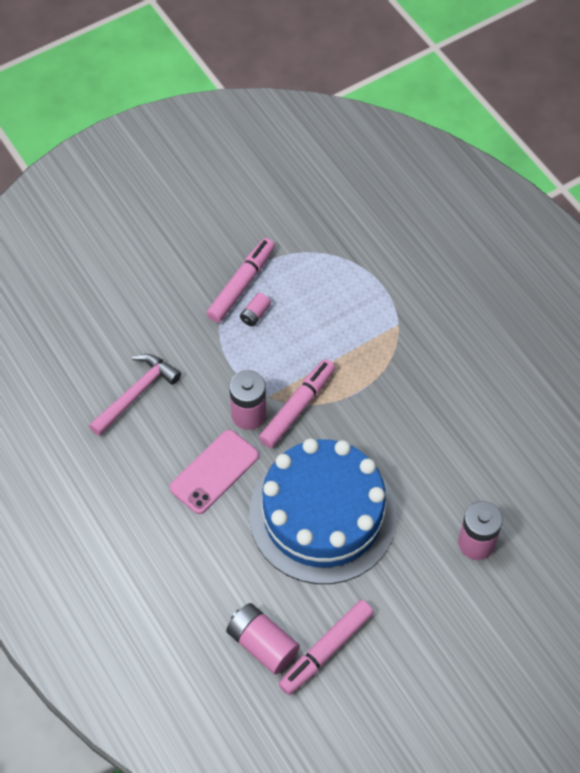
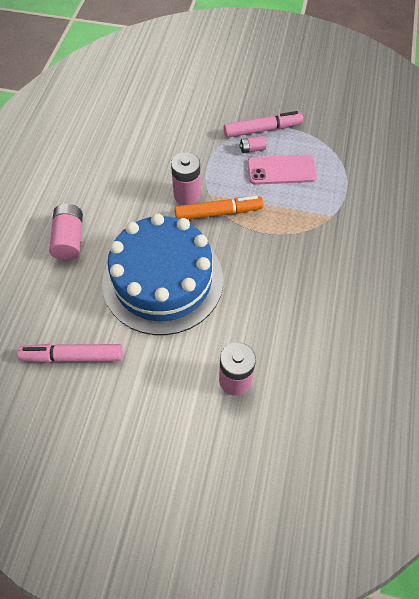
camera: 45 degrees right, 0 degrees up
pink hammer [89,354,181,436] -> none
pink phone [170,430,259,514] -> pink phone moved to [247,155,317,185]
pink battery [226,603,300,675] -> pink battery moved to [49,204,83,261]
pink marker [259,359,335,448] -> orange marker [175,196,263,220]

